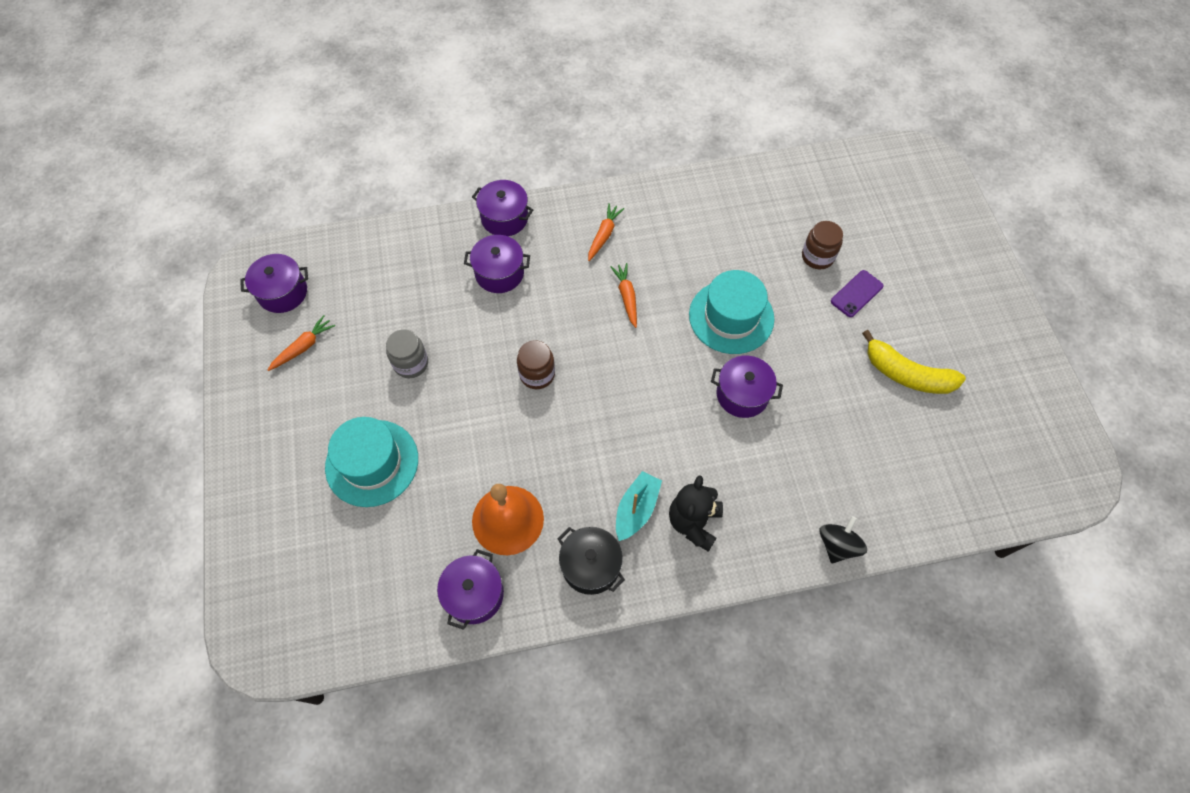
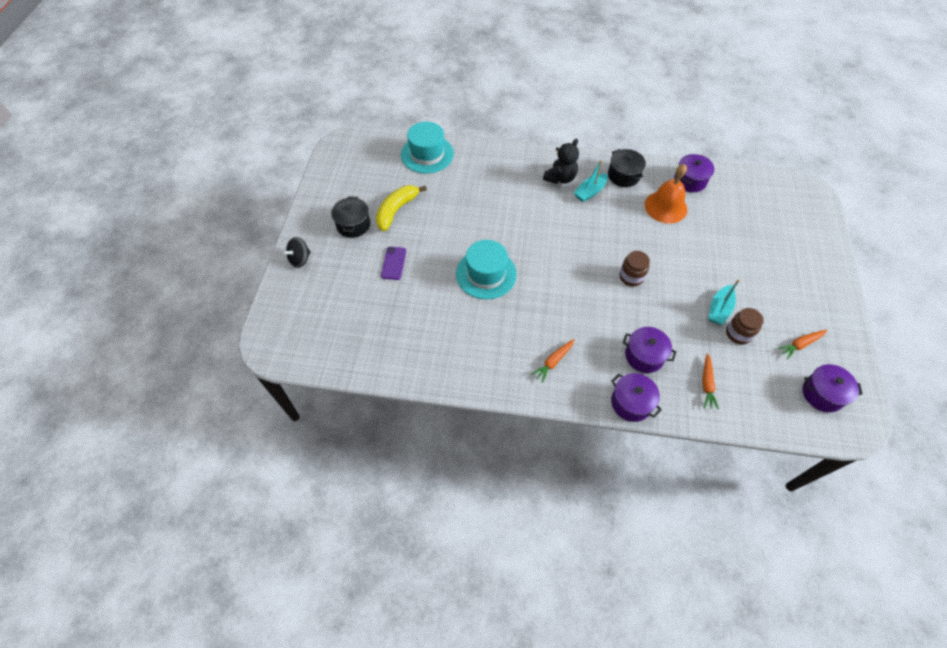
camera: 160 degrees left, 5 degrees down
turquoise hat [325,417,418,507] -> turquoise hat moved to [401,122,454,174]
grey jar [386,329,428,378] -> turquoise boat [708,279,740,325]
orange carrot [610,263,637,328] -> orange carrot moved to [702,353,719,409]
purple pot [711,355,783,418] -> none
brown jar [802,221,843,269] -> brown jar moved to [726,308,764,344]
black spinning top [819,516,867,563] -> black spinning top moved to [283,237,311,268]
purple phone [831,270,884,317] -> purple phone turned 60 degrees counterclockwise [381,247,406,280]
yellow banana [862,330,966,394] -> yellow banana turned 105 degrees counterclockwise [376,185,427,231]
none -> black pot [331,197,370,238]

